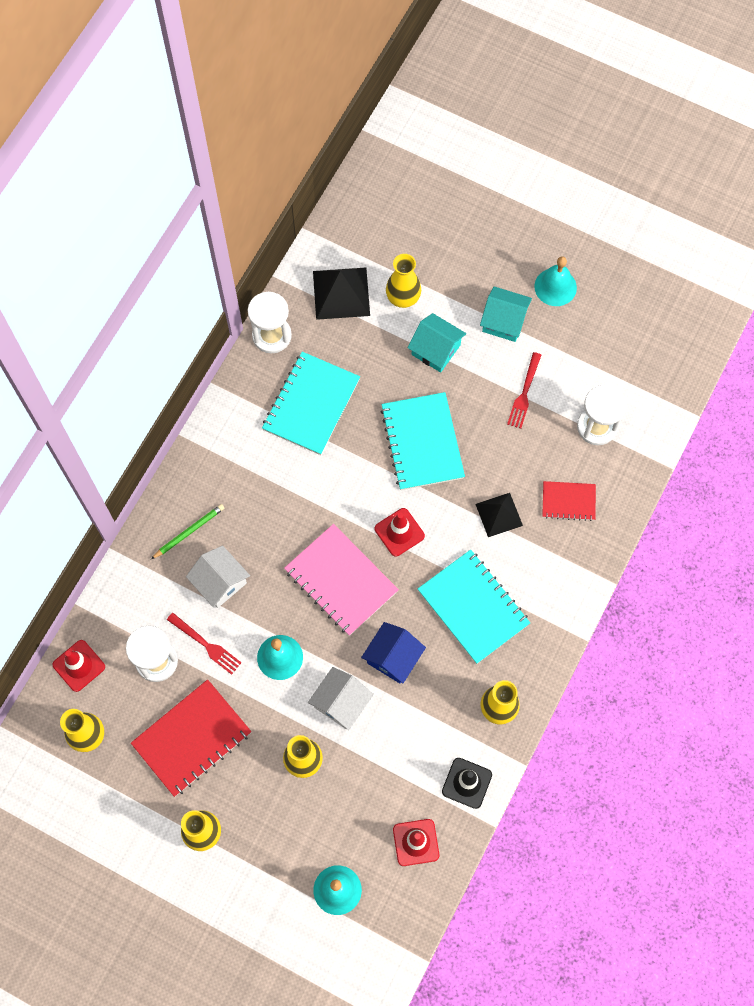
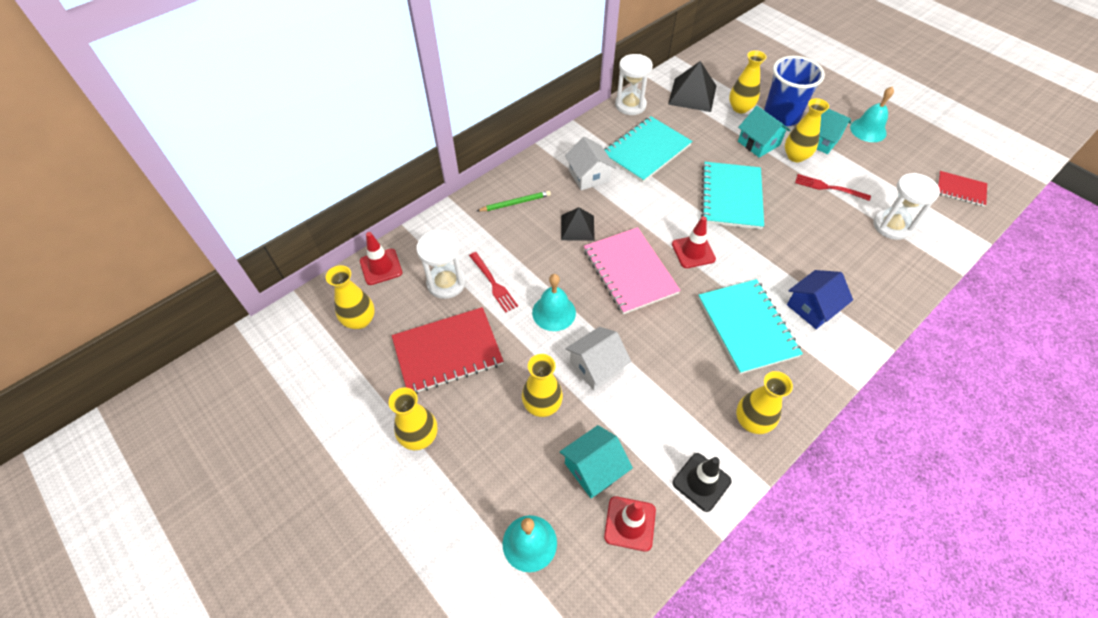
camera: 20 degrees right, 15 degrees down
white house [186,546,250,608] -> white house moved to [565,137,616,190]
blue house [361,622,426,683] -> blue house moved to [787,270,853,329]
black pyramid [475,493,523,537] -> black pyramid moved to [561,207,595,241]
red fork [507,352,541,429] -> red fork turned 75 degrees clockwise [795,174,871,201]
red notebook [542,481,596,521] -> red notebook moved to [938,171,987,207]
none -> turquoise house [560,425,633,498]
none -> blue cup [764,56,825,126]
none -> yellow vase [785,98,829,162]

